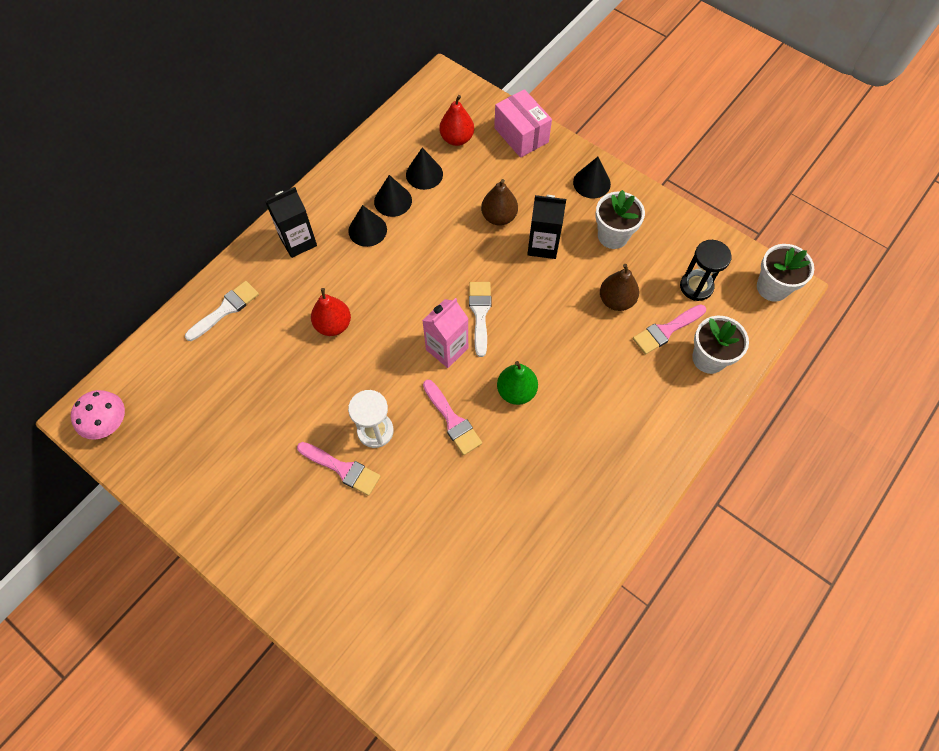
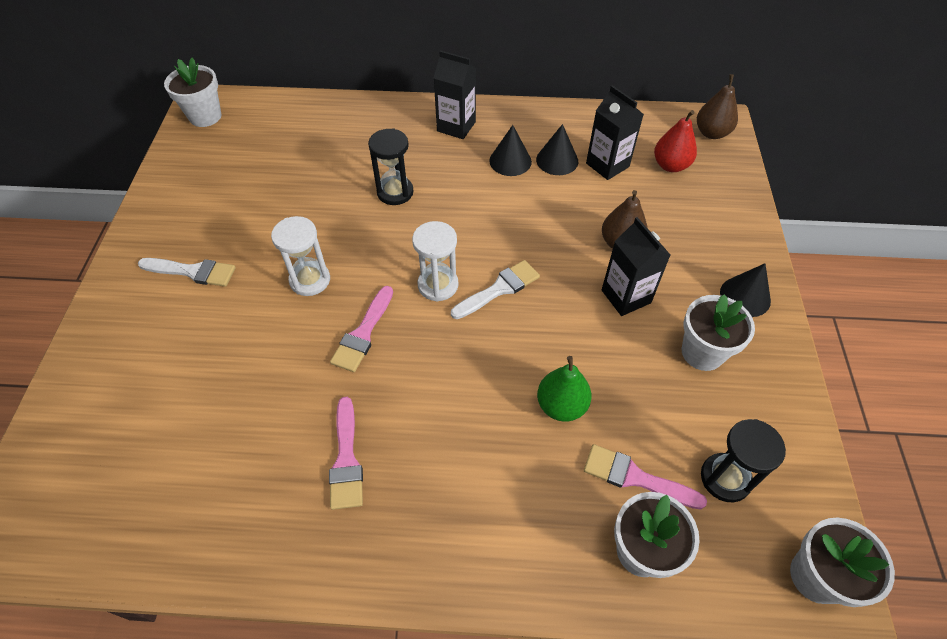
camera: 55 degrees right, 10 degrees down
pink mushroom [71,390,125,440] -> white flower pot [164,58,222,127]
white brush [185,281,259,341] -> white brush moved to [138,258,236,287]
pink brush [297,442,381,496] -> pink brush moved to [329,397,363,510]
red pear [311,288,351,336] -> black hourglass [368,128,414,205]
black cone [406,148,443,190] -> black carton [586,85,644,180]
pink carton [422,298,469,368] -> white hourglass [412,221,458,302]
pink box [494,89,552,158] -> none
green pear [497,361,538,405] -> green pear moved to [537,356,592,422]
brown pear [600,264,639,311] -> brown pear moved to [697,74,738,139]

